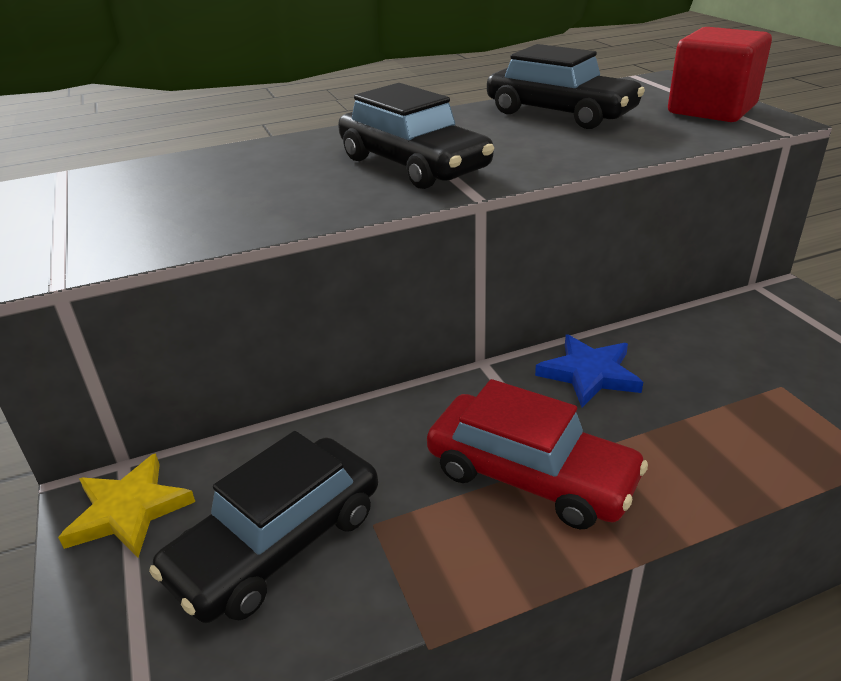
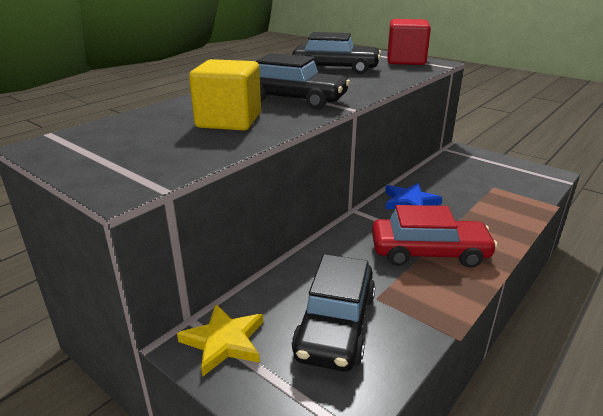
camera: 30 degrees left, 5 degrees down
none -> yellow cube [189,59,261,131]

